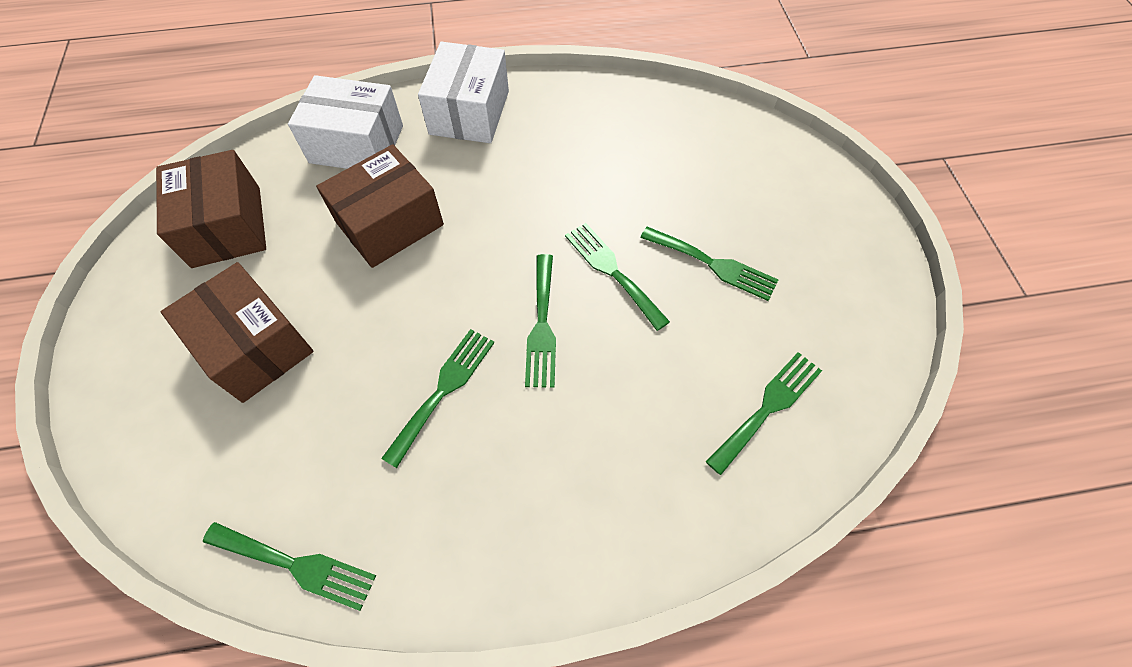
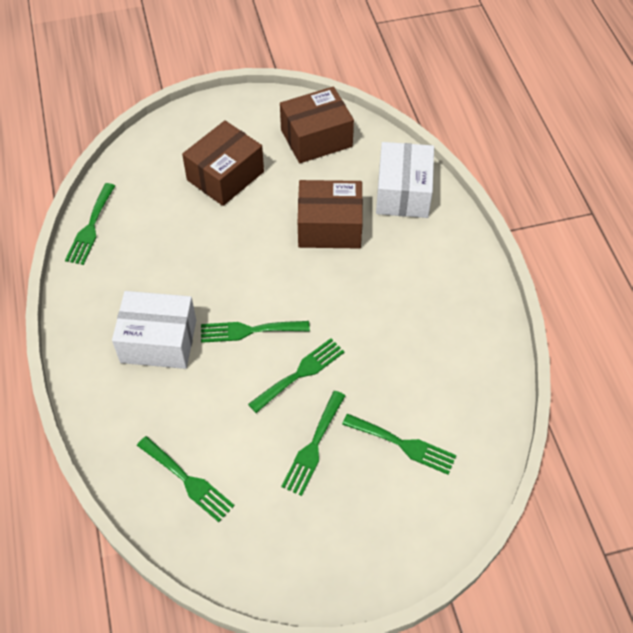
camera: 85 degrees right, 5 degrees down
brown box [316,144,444,268] -> brown box turned 45 degrees counterclockwise [298,180,363,249]
green fork [381,329,494,468] -> green fork moved to [342,414,457,475]
white box [418,42,509,143] -> white box moved to [112,291,196,369]

